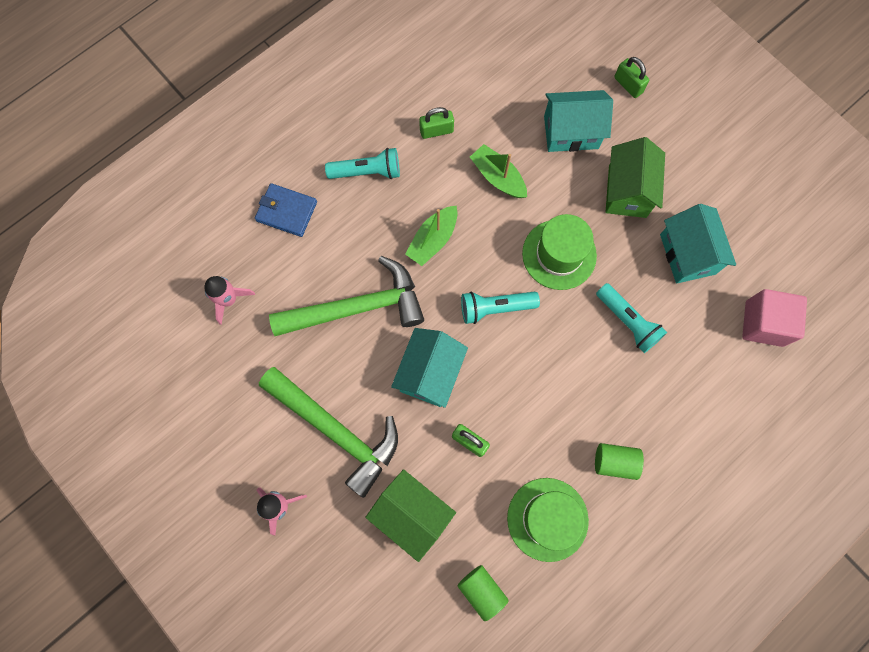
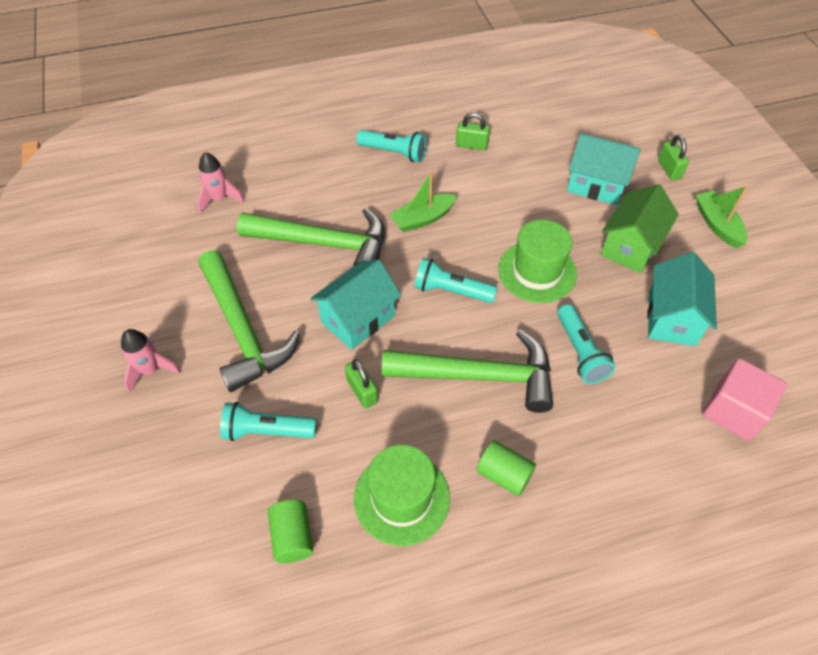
camera: 25 degrees right, 20 degrees down
blue wallet [255,183,317,237] -> none
green house [365,469,456,562] -> turquoise flashlight [220,402,317,441]
green boat [470,144,527,198] -> green boat moved to [696,186,748,248]
none -> green hammer [382,330,553,413]

